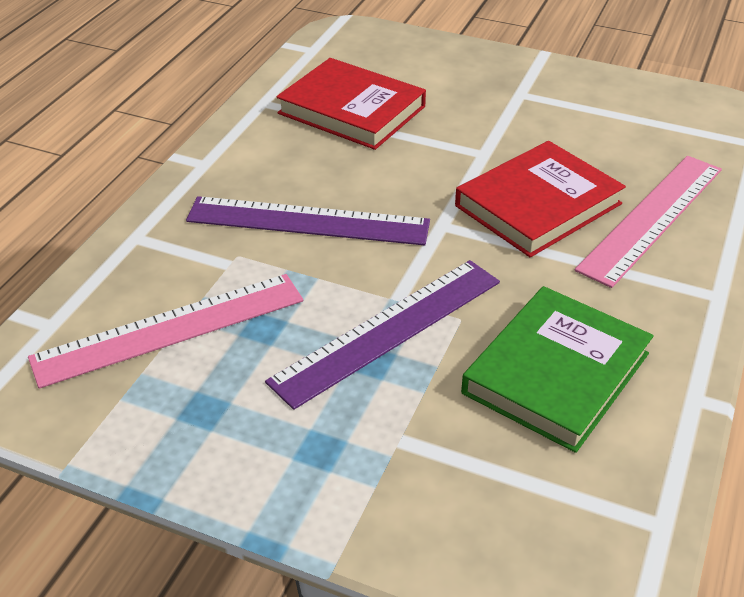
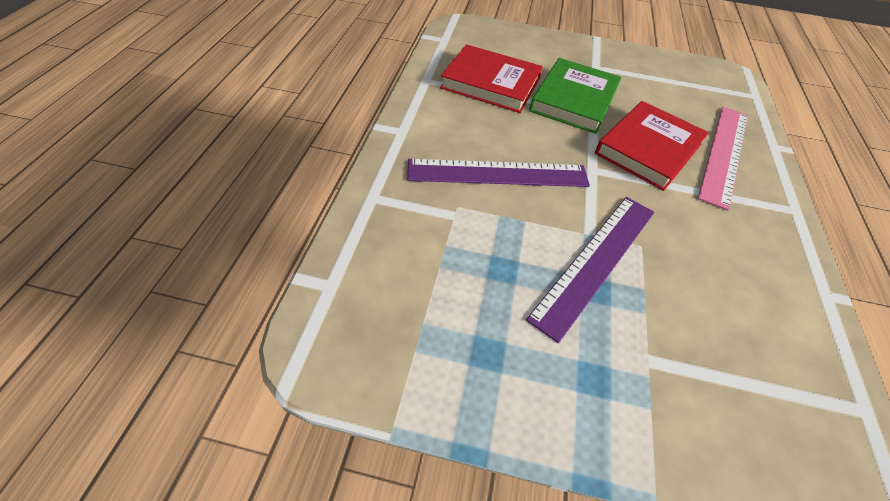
camera: 15 degrees left, 10 degrees up
pink ruler [28,274,304,389] -> none
green book [461,286,654,453] -> green book moved to [529,58,622,134]

